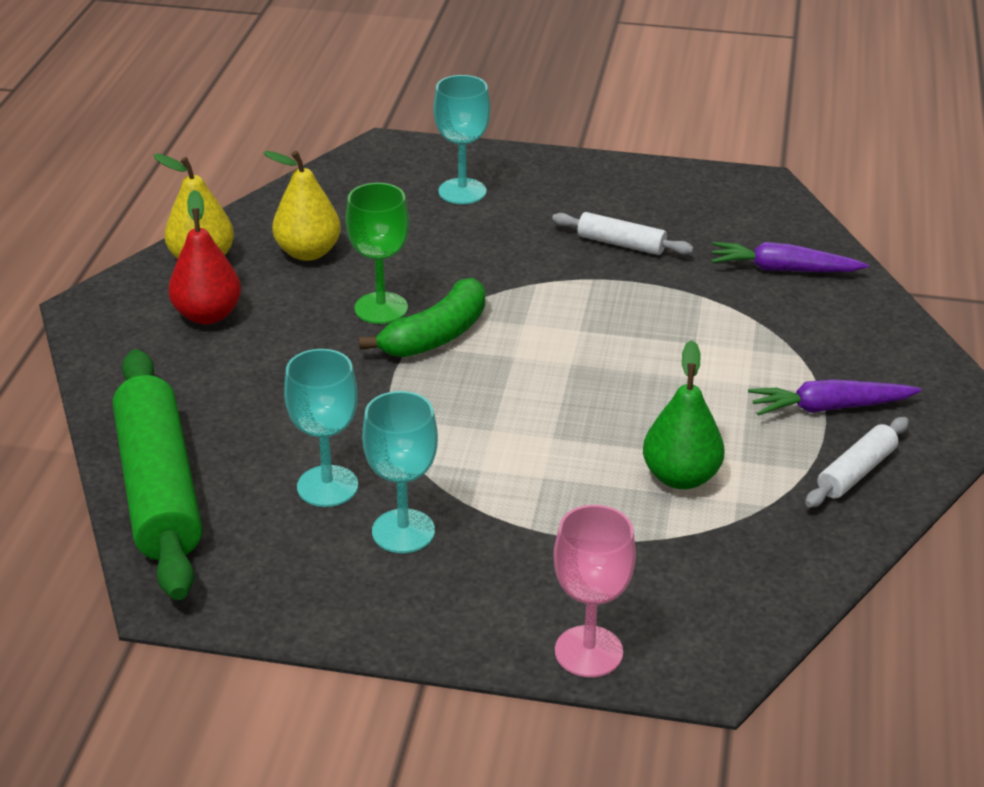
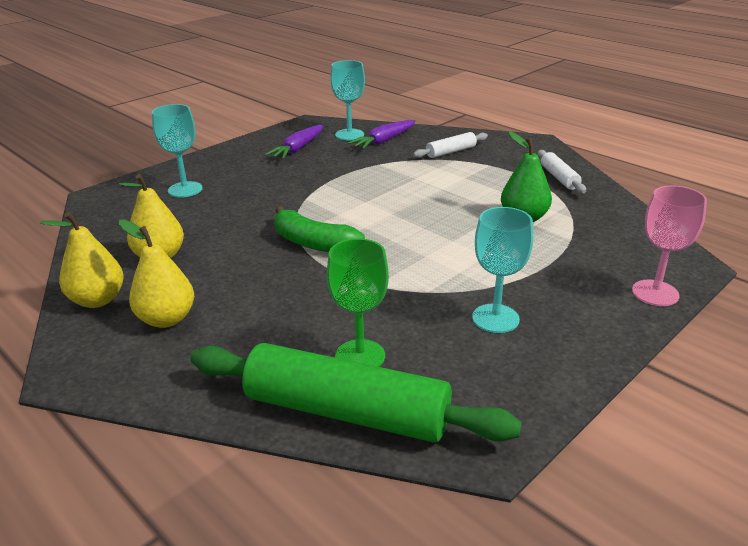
camera: 55 degrees left, 5 degrees down
red pear [168,190,241,324] -> yellow pear [119,220,194,328]
turquoise goblet [284,349,358,507] -> turquoise goblet moved to [330,60,365,140]
green goblet [346,183,409,324] -> green goblet moved to [327,238,389,367]
green banana [359,278,485,357] -> green banana turned 135 degrees clockwise [274,206,365,252]
white rolling pin [552,212,694,255] -> white rolling pin moved to [413,132,488,158]
purple carrot [748,379,922,416] -> purple carrot moved to [265,125,323,159]

